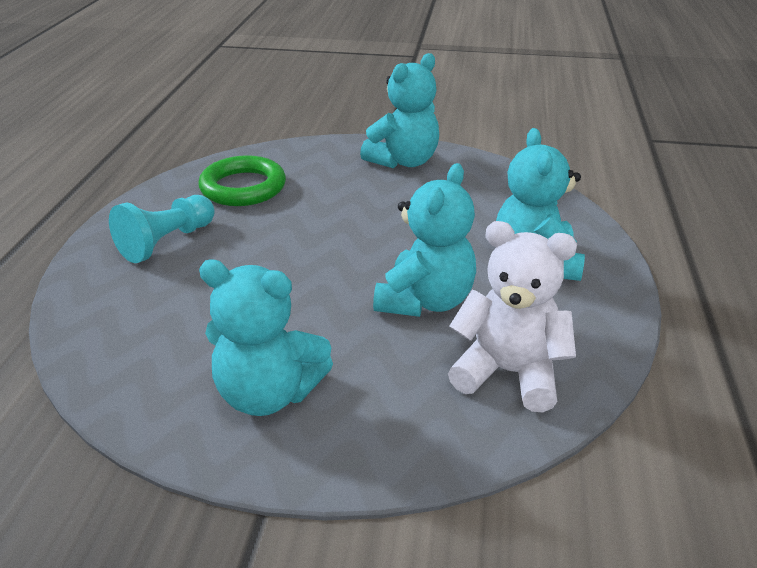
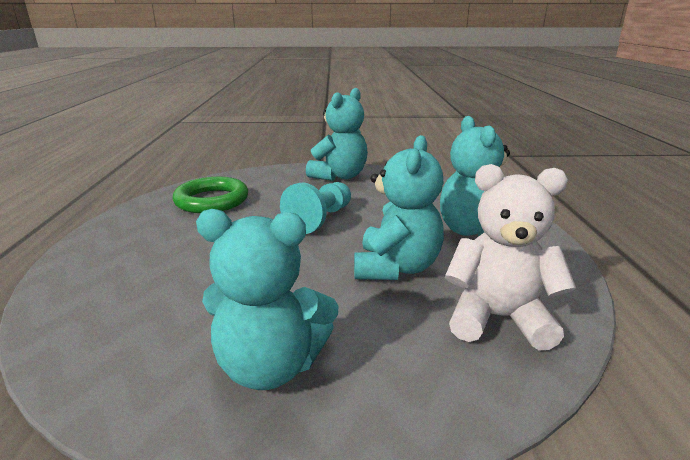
camera: 10 degrees left, 10 degrees down
turquoise pawn [109,195,215,263] -> turquoise pawn moved to [280,182,351,234]

